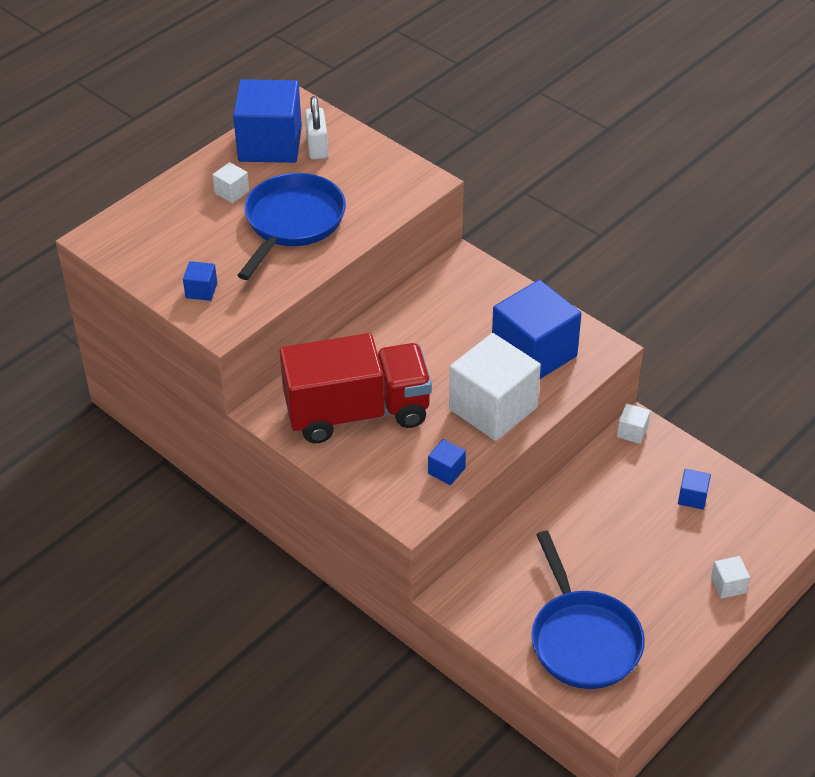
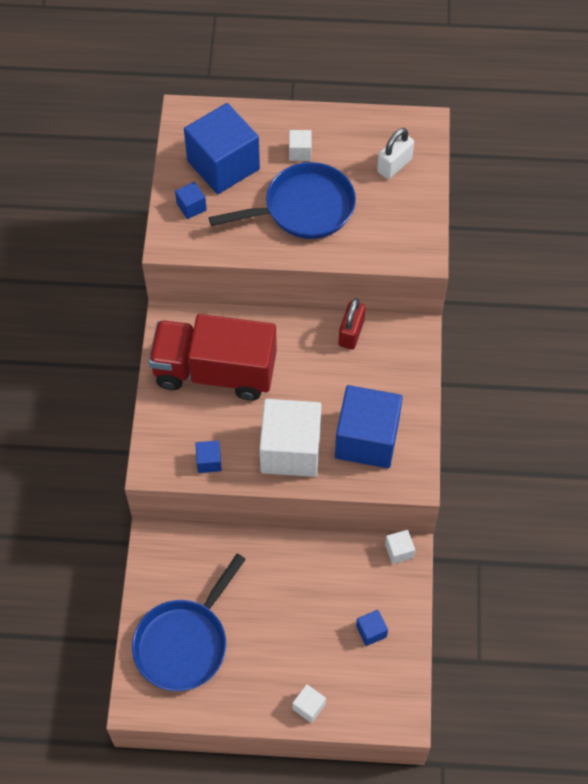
camera: 50 degrees right, 15 degrees up
blue cube [233,79,302,163] -> blue cube moved to [184,103,260,194]
red truck [280,333,432,443] -> red truck turned 150 degrees clockwise [148,314,277,401]
none -> red padlock [339,298,365,350]

